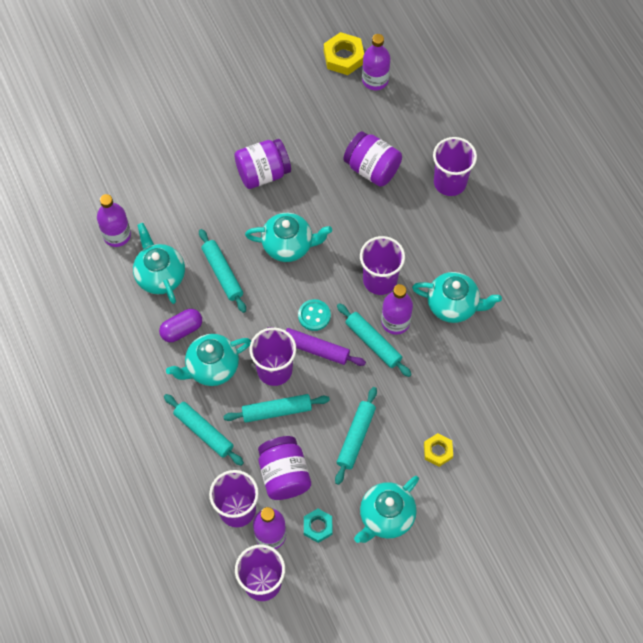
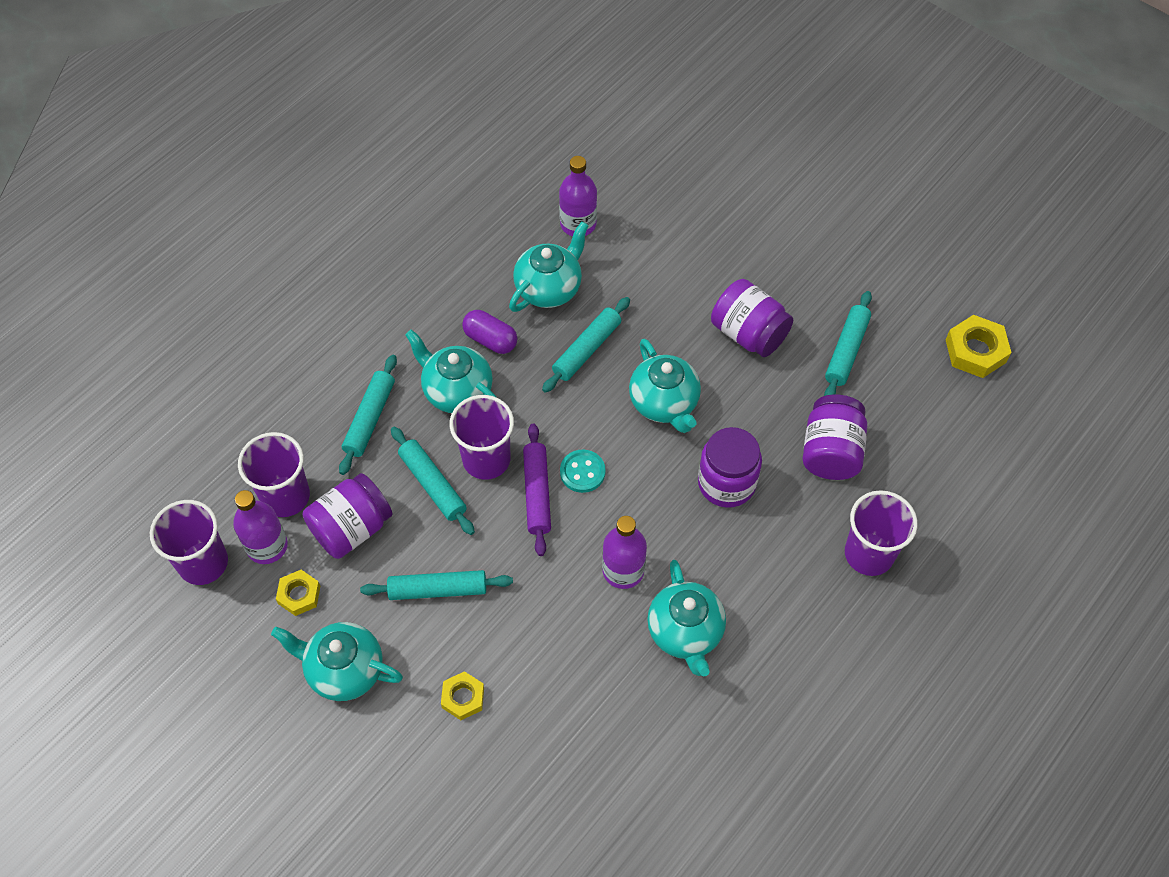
camera: 65 degrees right, 5 degrees down
turquoise nut [304,509,332,543] -> yellow nut [276,570,320,616]
turquoise rolling pin [337,303,412,377] -> turquoise rolling pin moved to [824,291,872,396]
purple cup [360,236,405,295] -> none
purple bottle [362,34,390,90] -> none
none -> purple jar [698,427,762,508]

